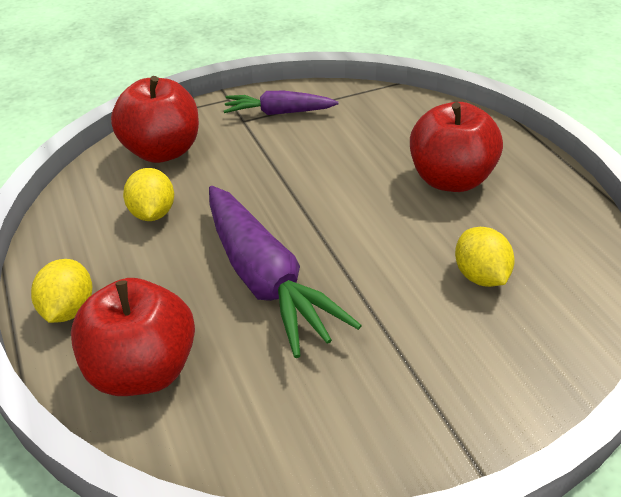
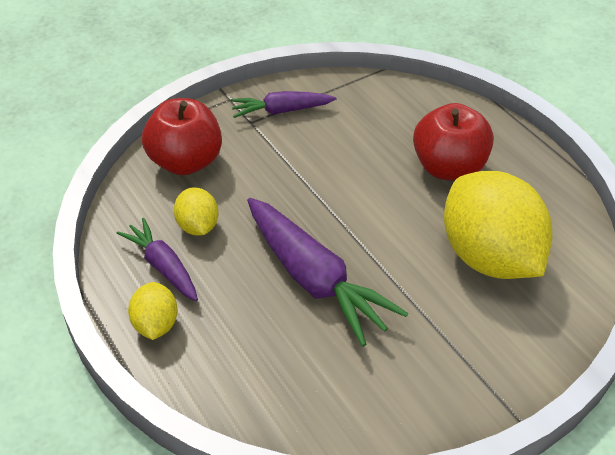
camera: 10 degrees left, 5 degrees up
red apple [71,278,195,396] -> none
yellow lemon [455,227,515,287] -> yellow lemon [444,171,552,279], size x2.15
none -> purple carrot [117,218,198,301]

